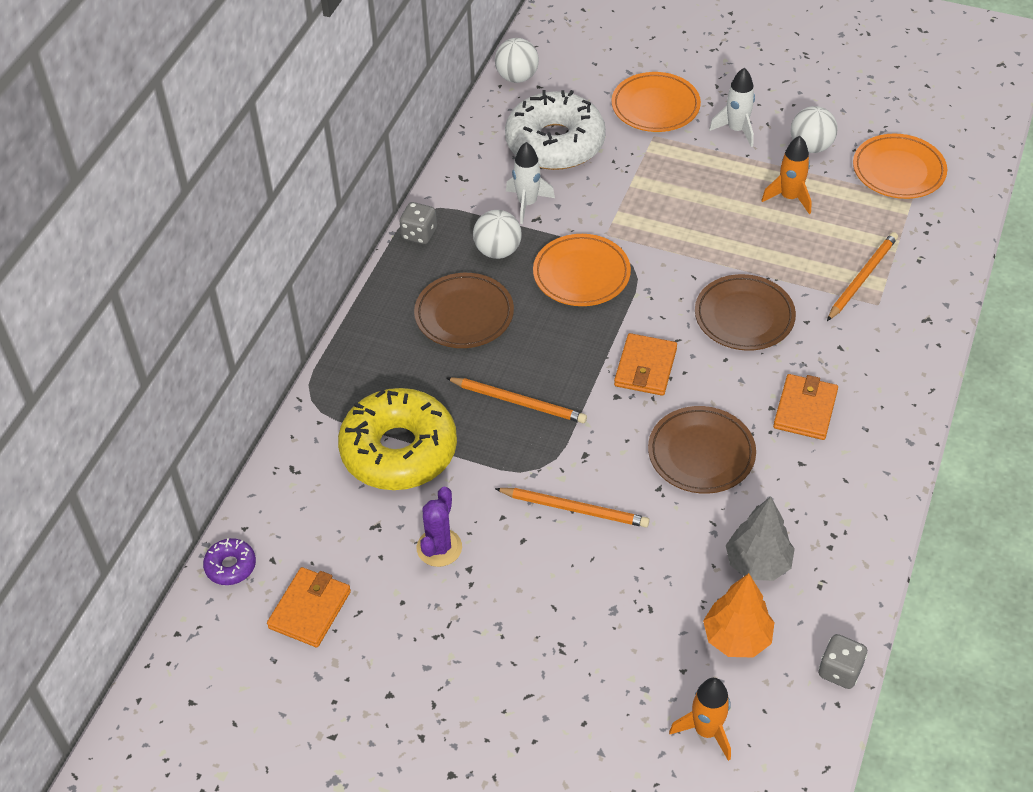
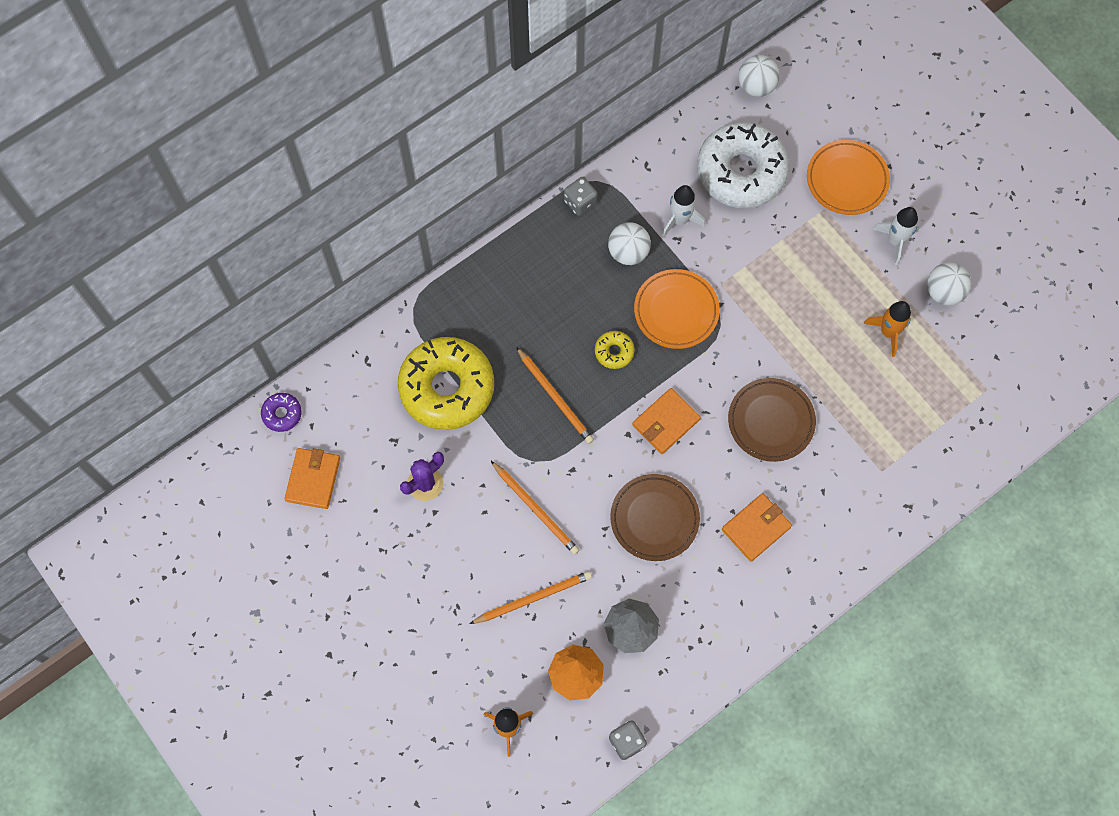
camera: 30 degrees right, 20 degrees up
orange wallet [267,567,351,647] -> orange wallet turned 45 degrees counterclockwise [284,448,340,509]
brown plate [414,273,514,348] -> none
orange pencil [827,232,898,321] -> orange pencil moved to [469,571,592,624]
orange plate [853,133,947,199] -> none
none -> yellow donut [595,331,635,369]

